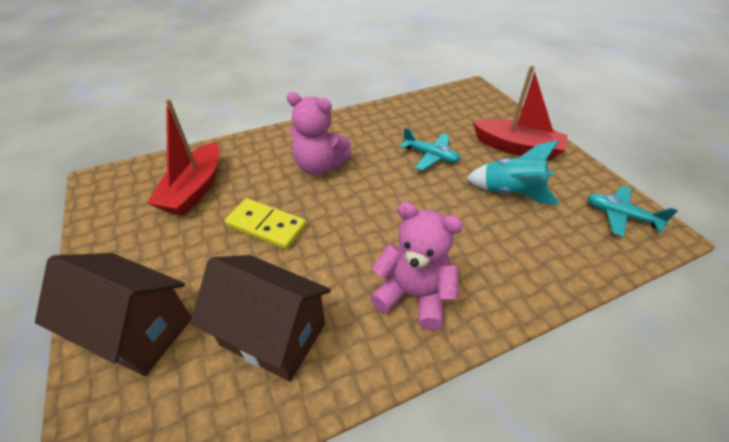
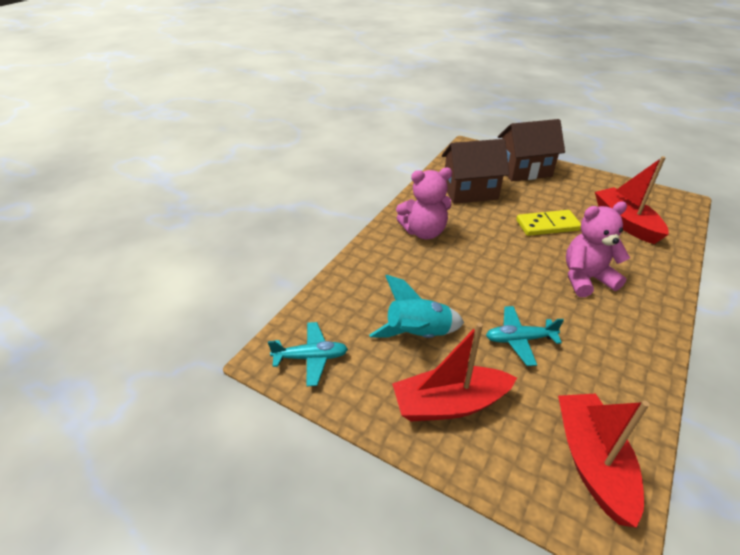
camera: 145 degrees right, 5 degrees down
none -> red boat [558,394,650,528]

